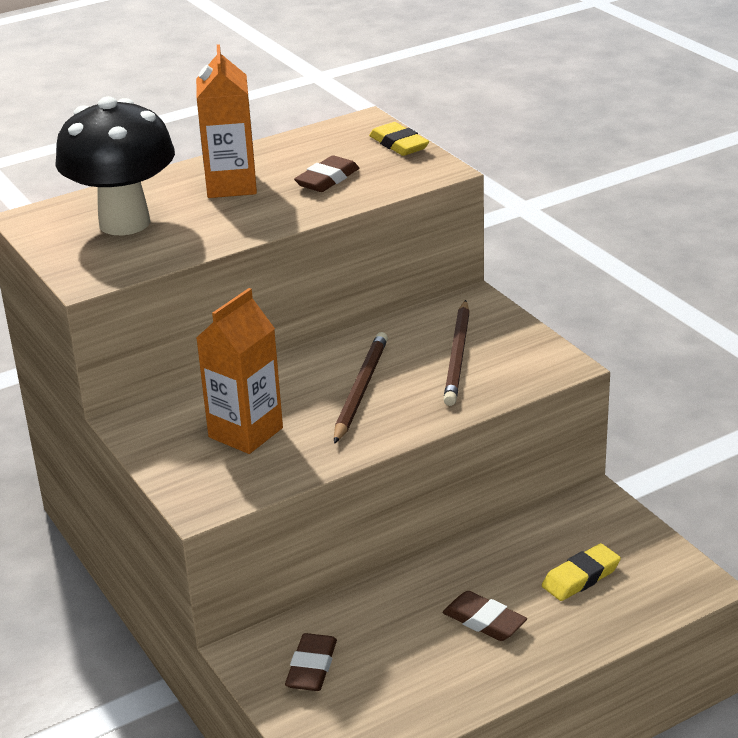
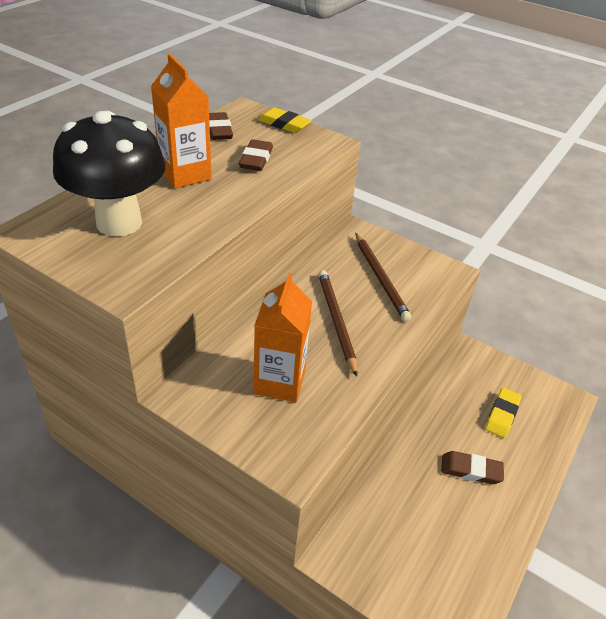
camera: 30 degrees left, 10 degrees up
brown eraser [285,633,337,691] -> brown eraser moved to [209,112,233,140]

